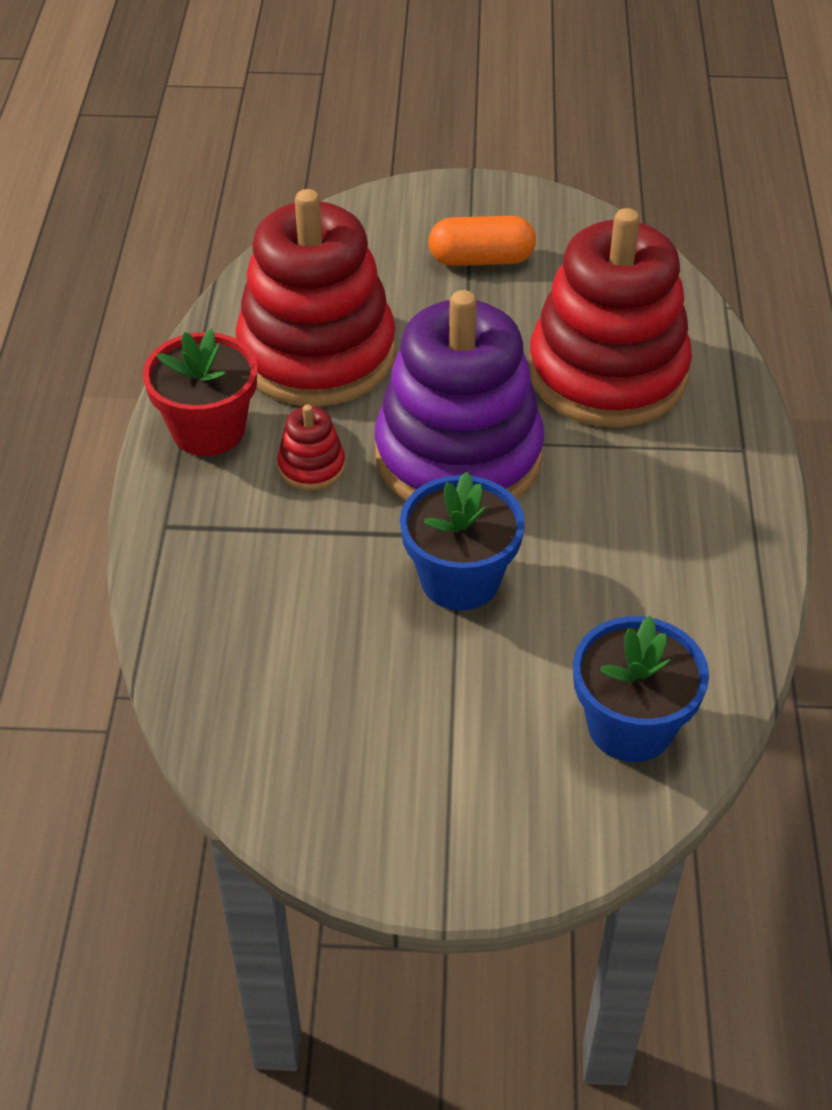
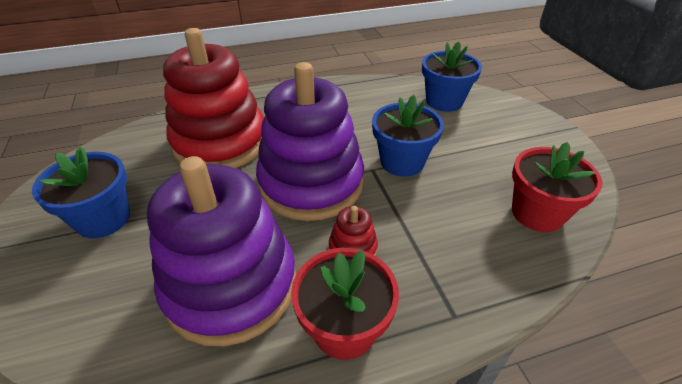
camera: 110 degrees left, 5 degrees down
red stacking toy [236,189,396,407] -> purple stacking toy [147,156,296,346]
orange capsule [428,216,536,266] -> blue flower pot [32,147,130,238]
none -> red flower pot [512,142,603,232]

